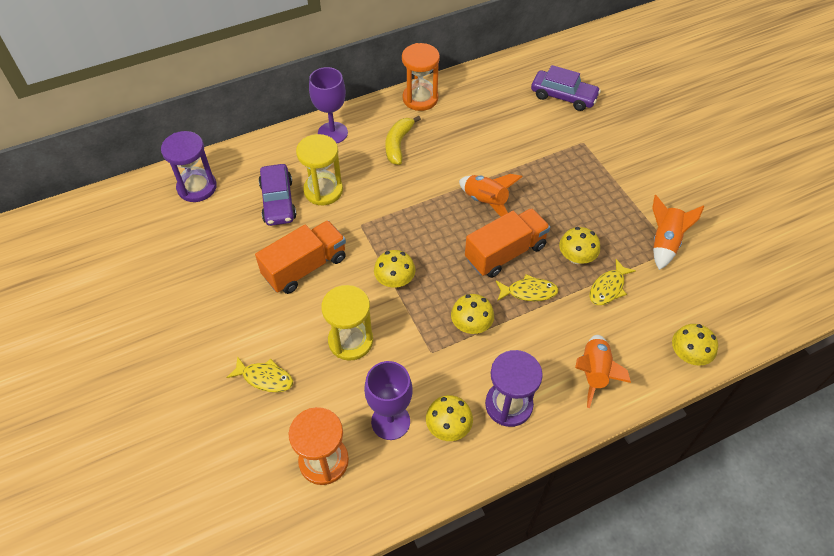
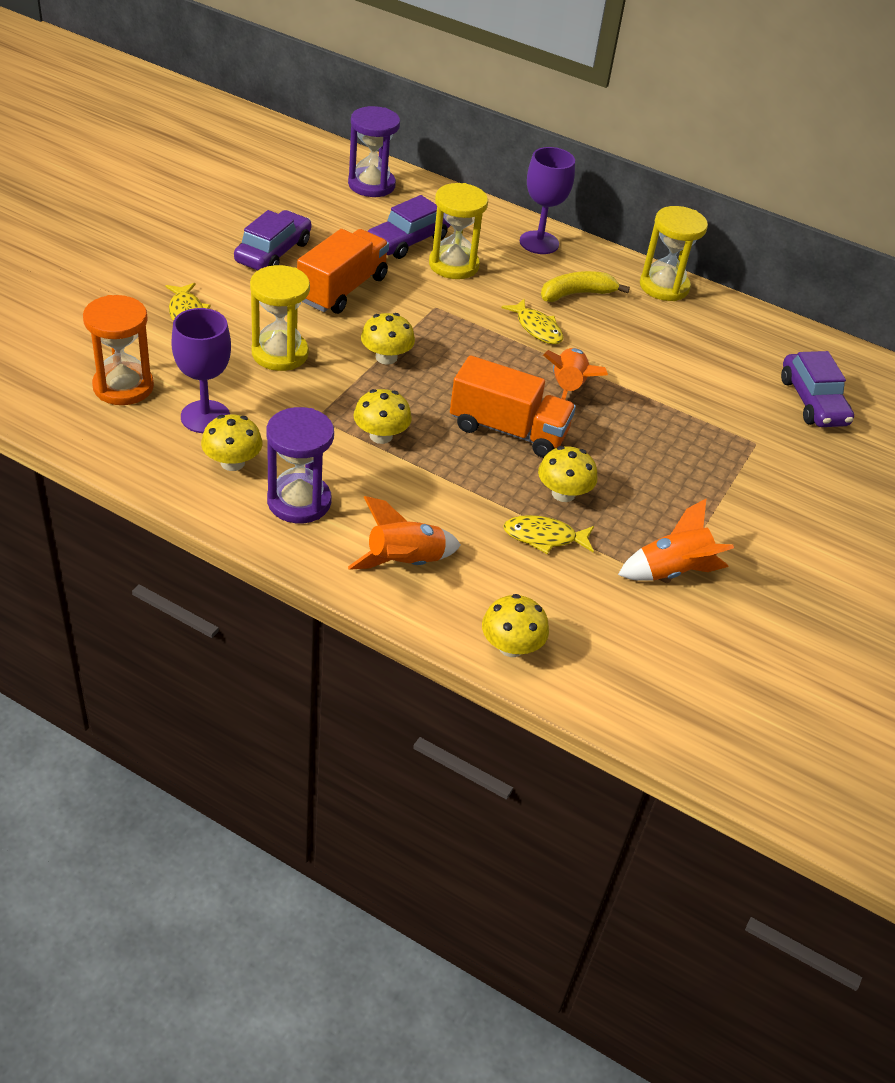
camera: 50 degrees right, 10 degrees down
orange truck [255,220,346,294] -> orange truck turned 75 degrees counterclockwise [297,229,389,314]
orange hourglass [402,43,440,111] -> yellow hourglass [640,206,708,301]
yellow fish [496,274,559,301] -> yellow fish moved to [501,299,563,344]
none -> purple car [234,210,311,270]

